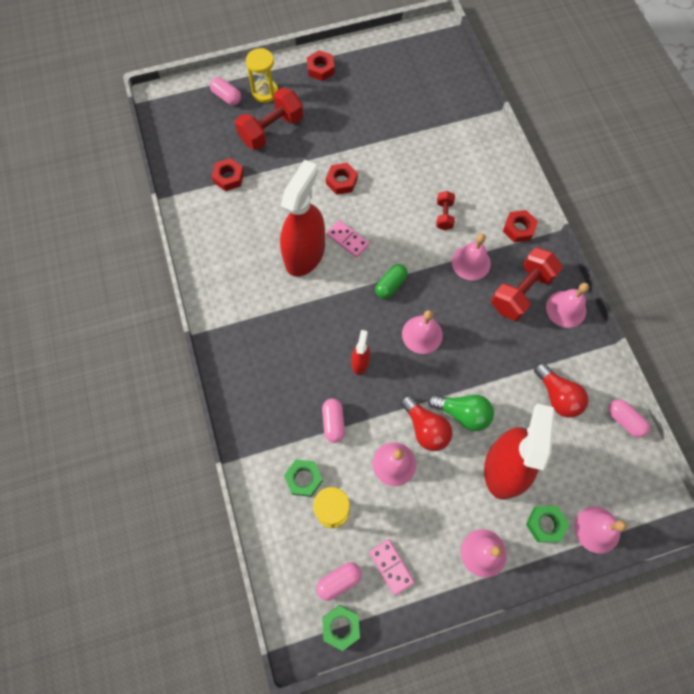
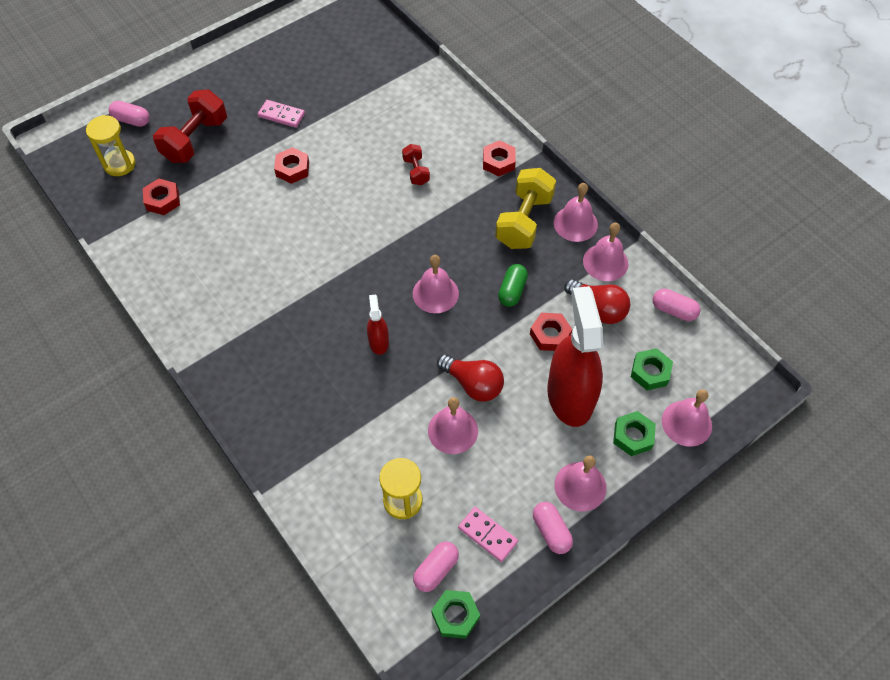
camera: 20 degrees left, 10 degrees down
yellow hourglass [246,48,278,103] -> yellow hourglass moved to [86,115,136,176]
red spray bottle [280,160,325,277] -> none
green nut [284,460,323,497] -> green nut moved to [631,348,673,390]
red nut [307,50,335,81] -> red nut moved to [530,313,572,351]
pink capsule [322,398,345,443] -> pink capsule moved to [533,502,573,554]
pink domino [327,220,369,257] -> pink domino moved to [258,100,305,128]
green capsule [375,264,408,299] -> green capsule moved to [498,264,528,307]
green light bulb [428,394,494,431] -> none
pink bell [452,233,491,280] -> pink bell moved to [583,223,628,281]
red dumbbell [491,248,563,321] -> yellow dumbbell [495,168,556,249]

